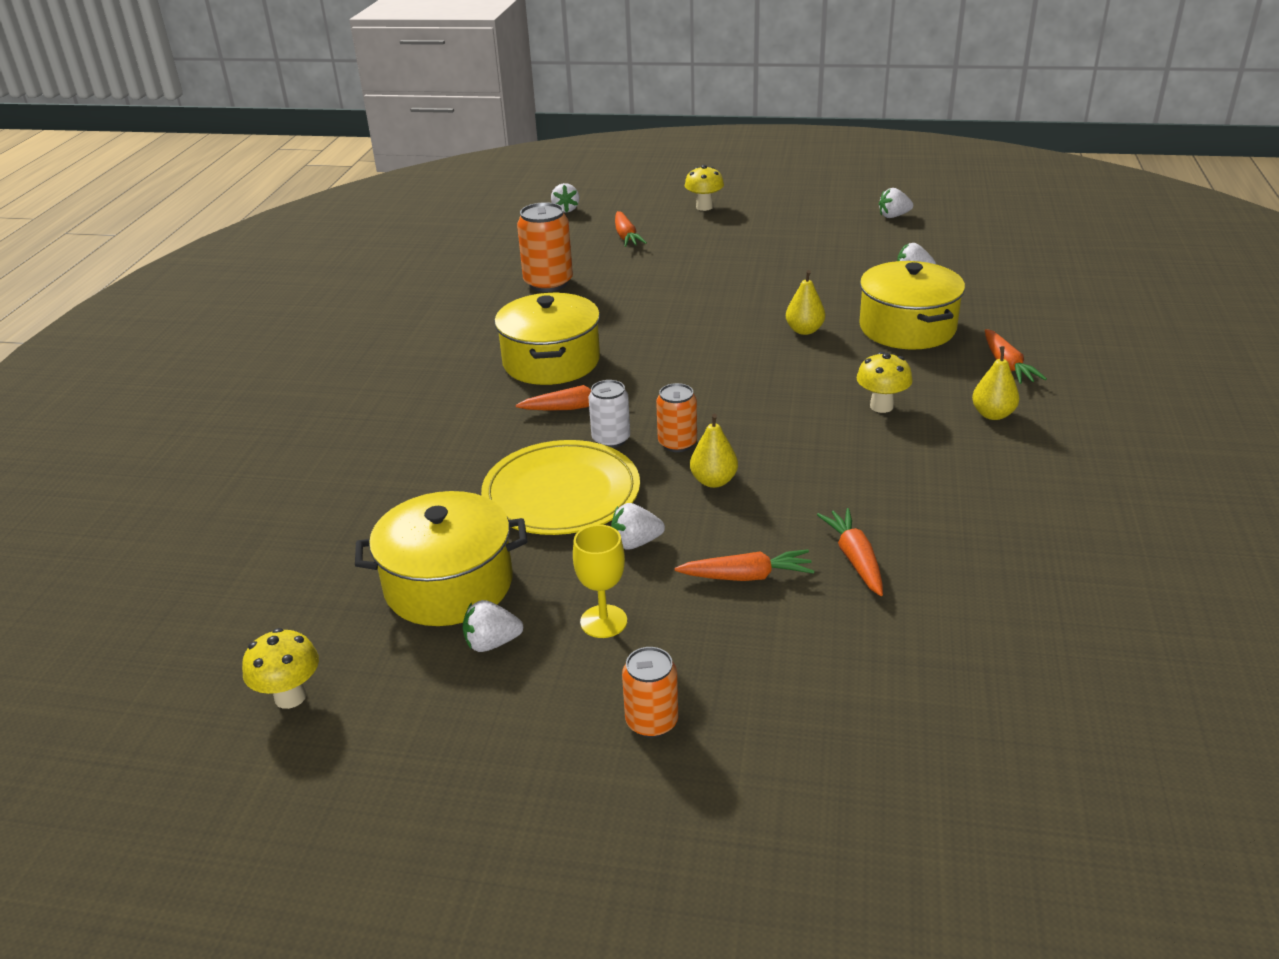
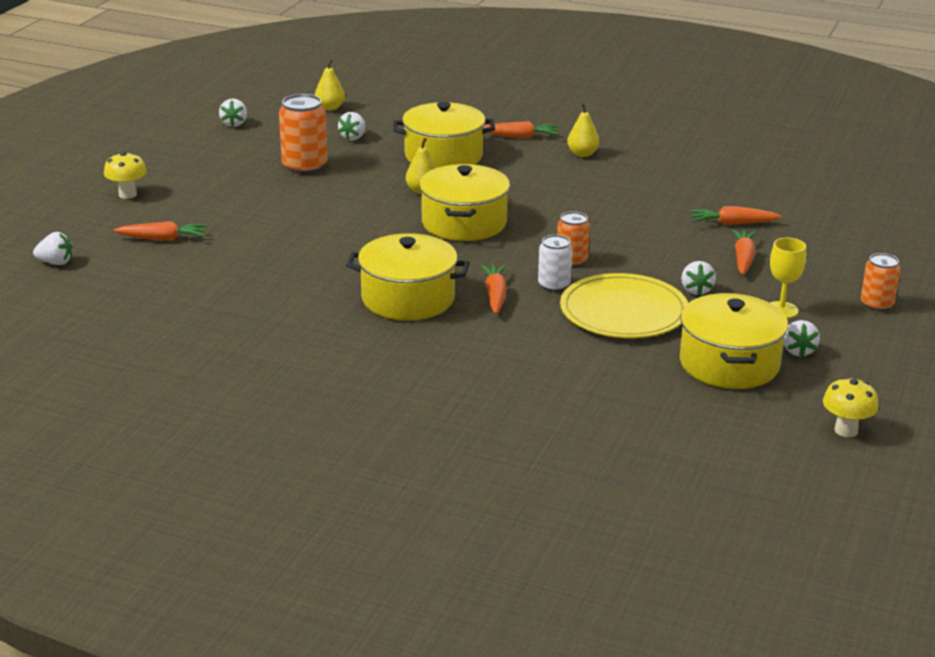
camera: 80 degrees left, 5 degrees down
orange can [517,202,573,292] -> orange can moved to [279,94,328,174]
yellow pear [690,414,738,488] -> yellow pear moved to [315,59,345,110]
yellow mushroom [857,352,912,413] -> none
none -> yellow pot [419,164,510,241]

